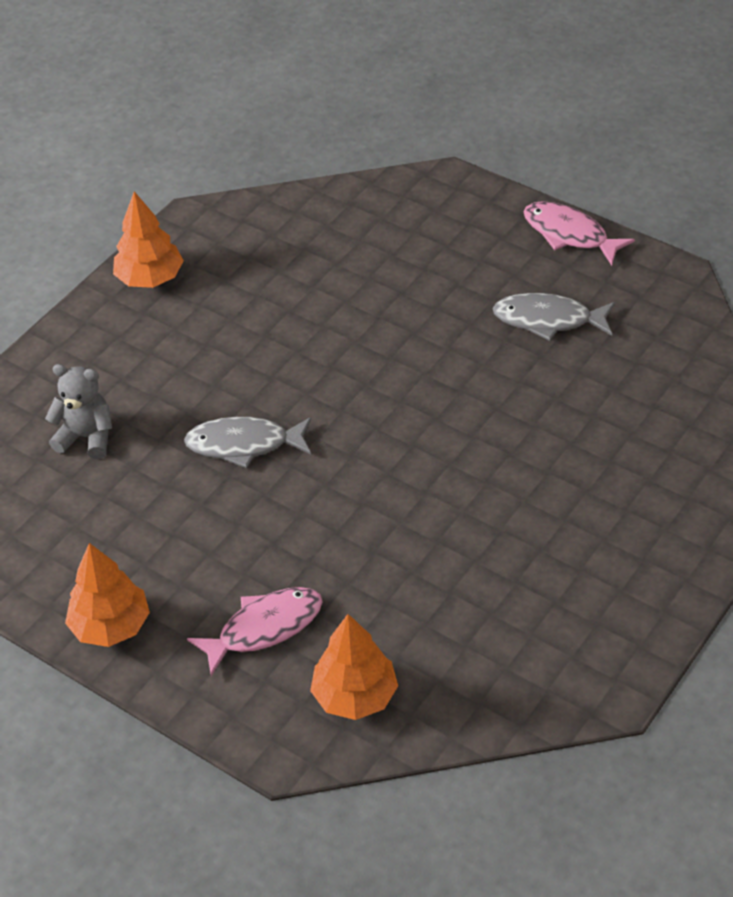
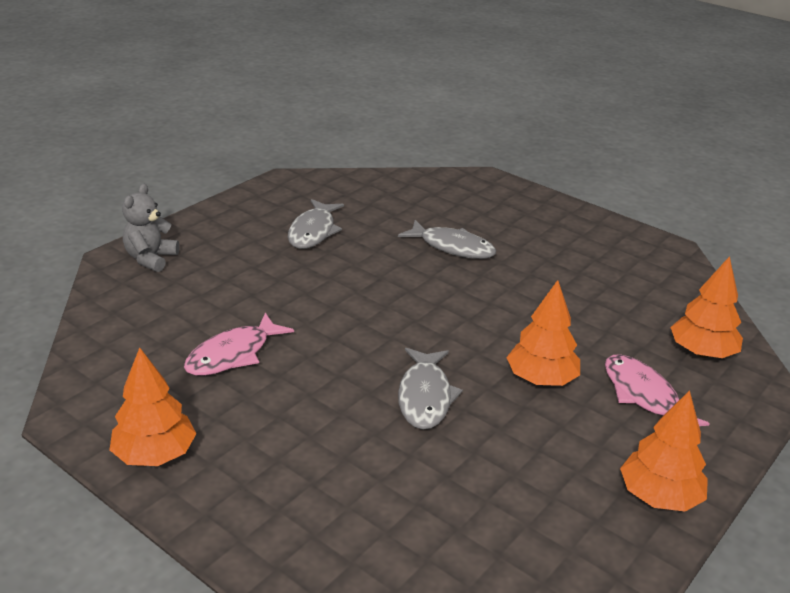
camera: 90 degrees left, 15 degrees down
grey teddy bear [45,364,112,459] -> grey teddy bear moved to [122,184,179,272]
pink fish [524,201,635,266] -> pink fish moved to [184,313,294,376]
none -> grey fish [398,220,496,259]
none -> orange tree [506,280,580,386]

